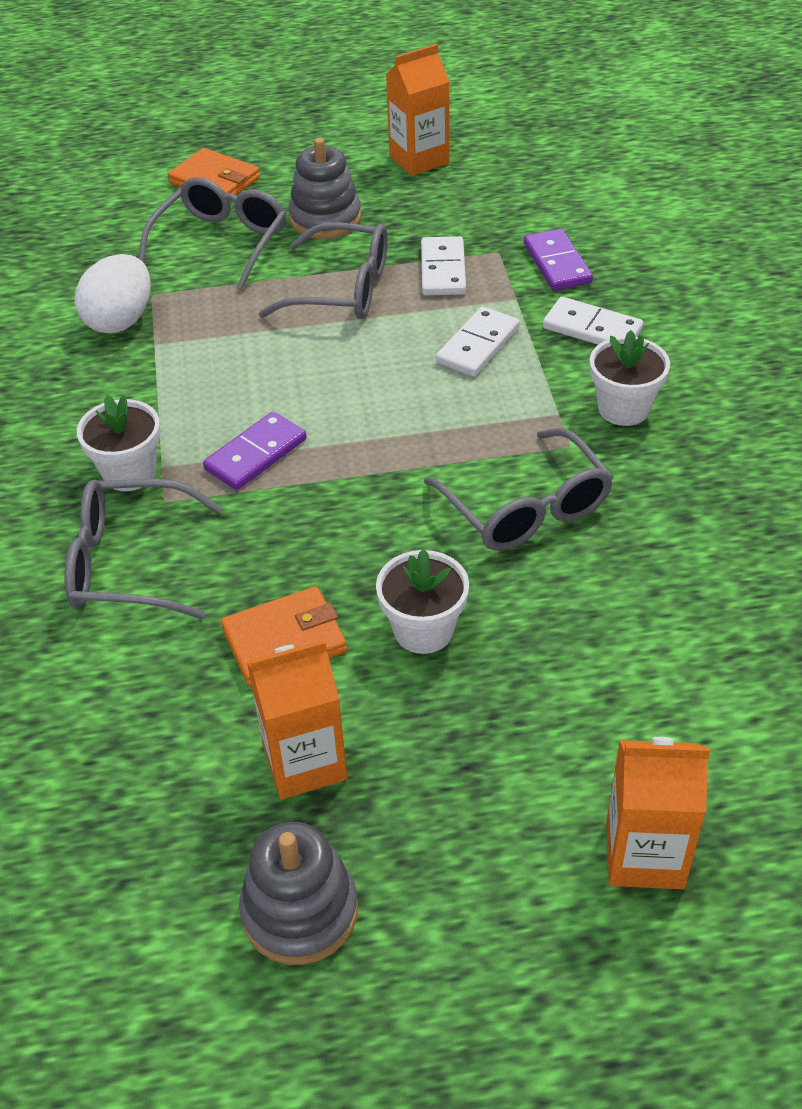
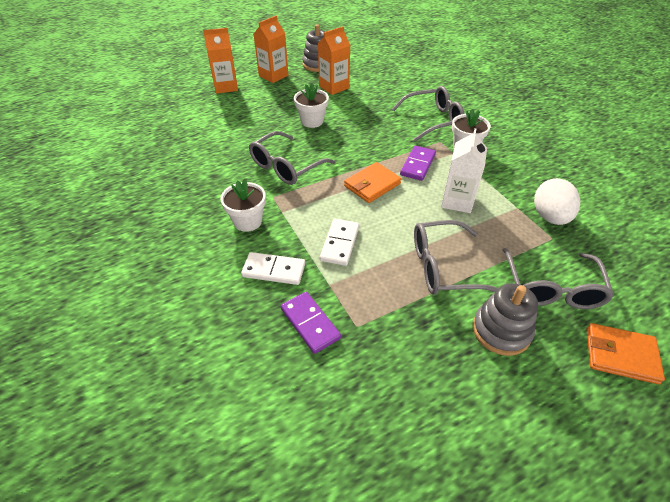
camera: 160 degrees right, 0 degrees up
orange wallet [221,586,347,686] -> orange wallet moved to [344,162,401,203]
orange carton [386,44,449,176] -> orange carton moved to [254,16,288,83]
white domino [421,236,466,295] -> none
grey glasses [424,428,613,551] -> grey glasses turned 90 degrees counterclockwise [249,131,336,185]
none -> white carton [441,128,487,213]

